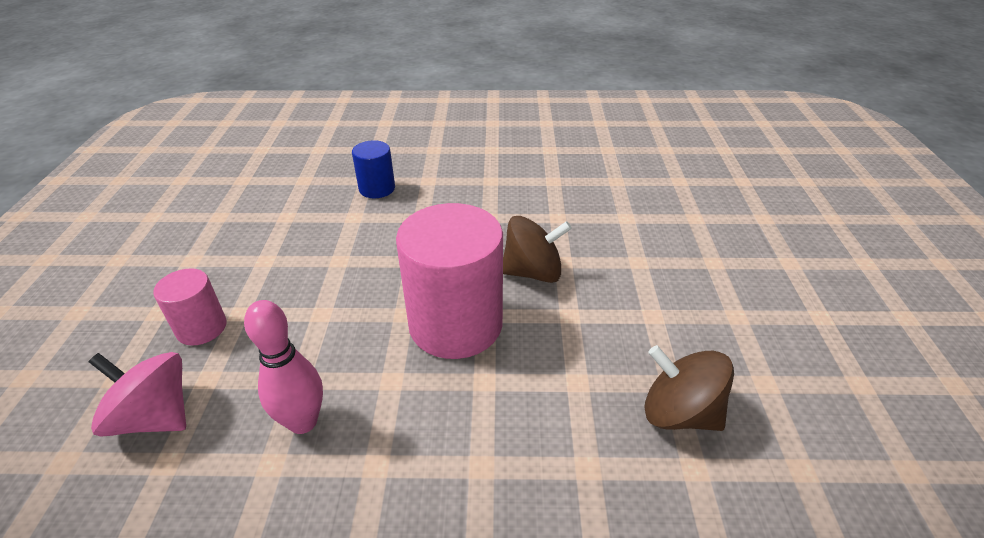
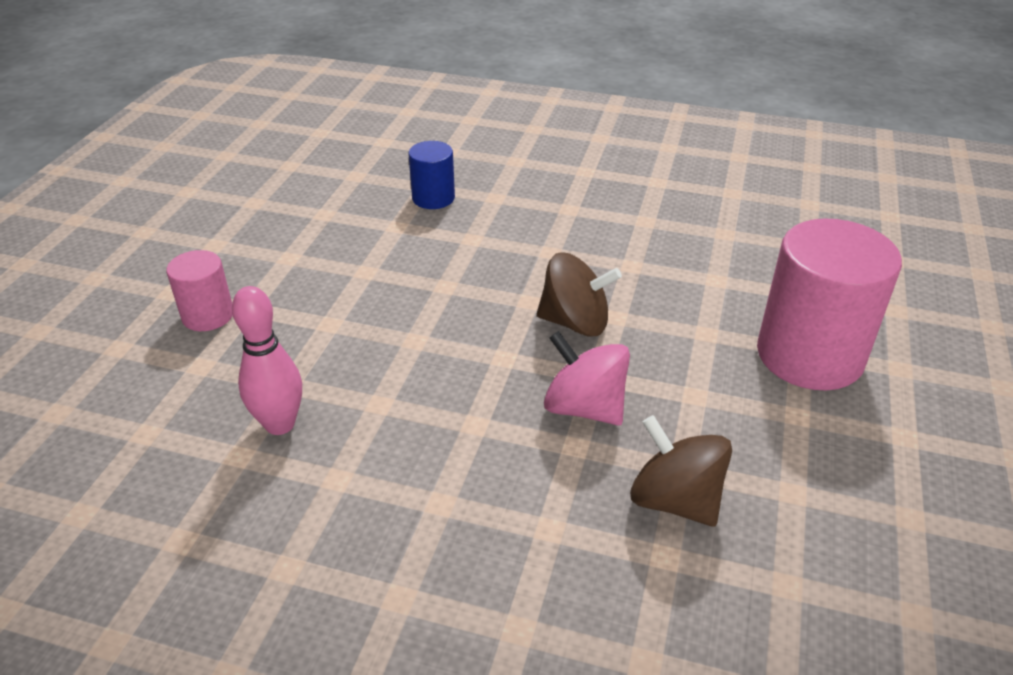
camera: 15 degrees right, 0 degrees up
pink spinning top [89,352,186,437] -> pink spinning top moved to [544,331,630,425]
pink cylinder [396,203,503,359] -> pink cylinder moved to [757,218,902,390]

